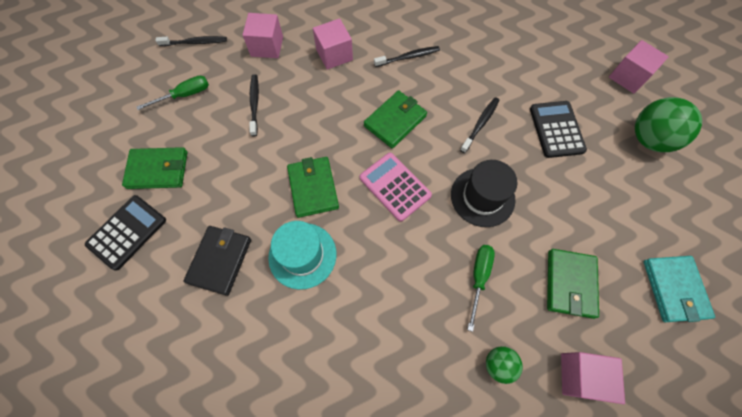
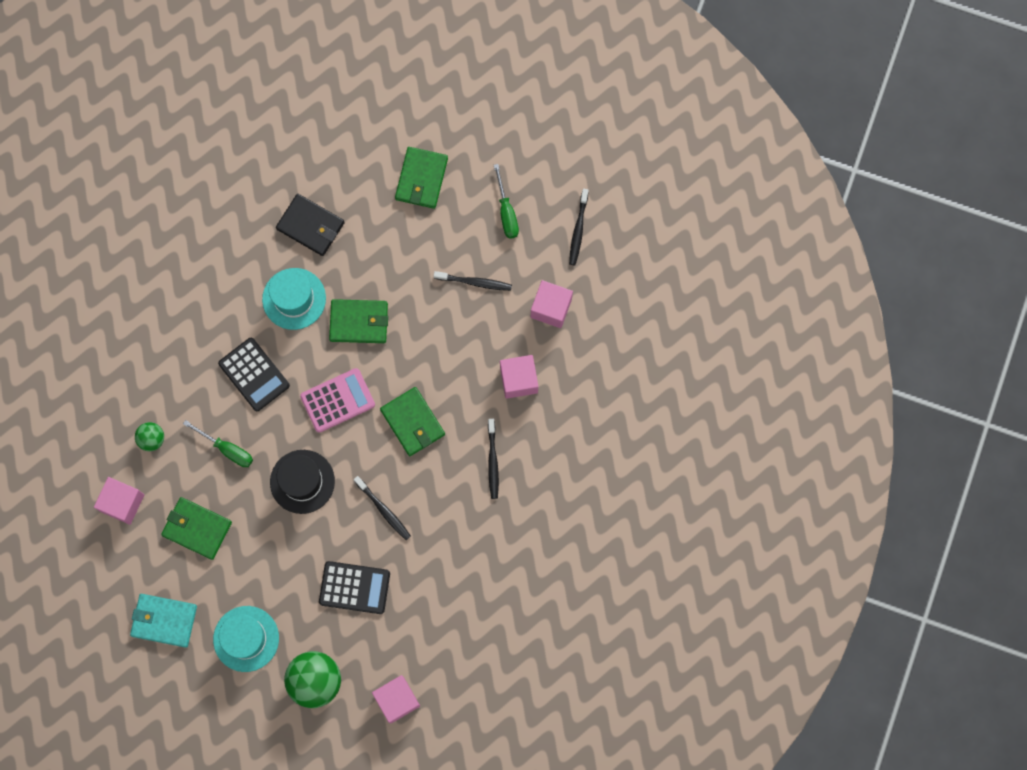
camera: 105 degrees right, 10 degrees up
black calculator [85,195,166,271] -> black calculator moved to [218,338,290,411]
none -> turquoise hat [213,606,279,672]

